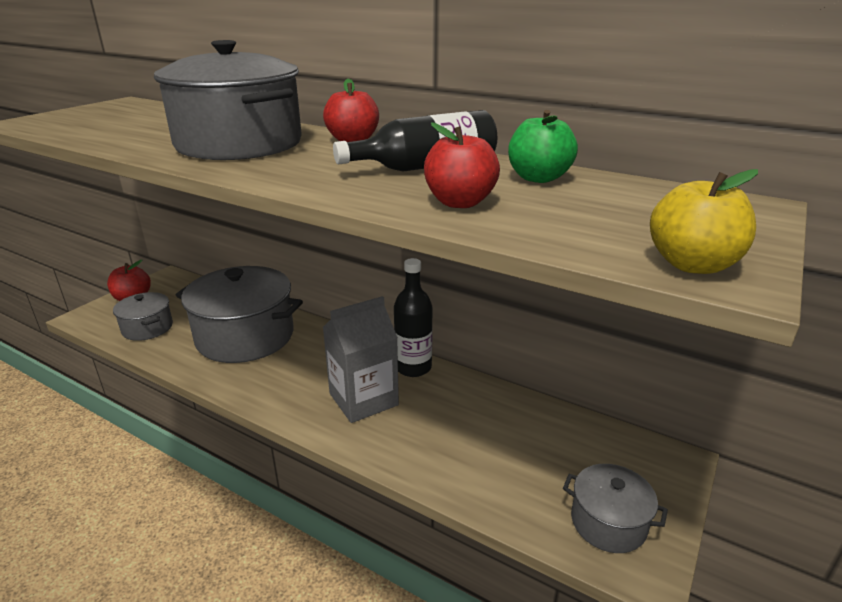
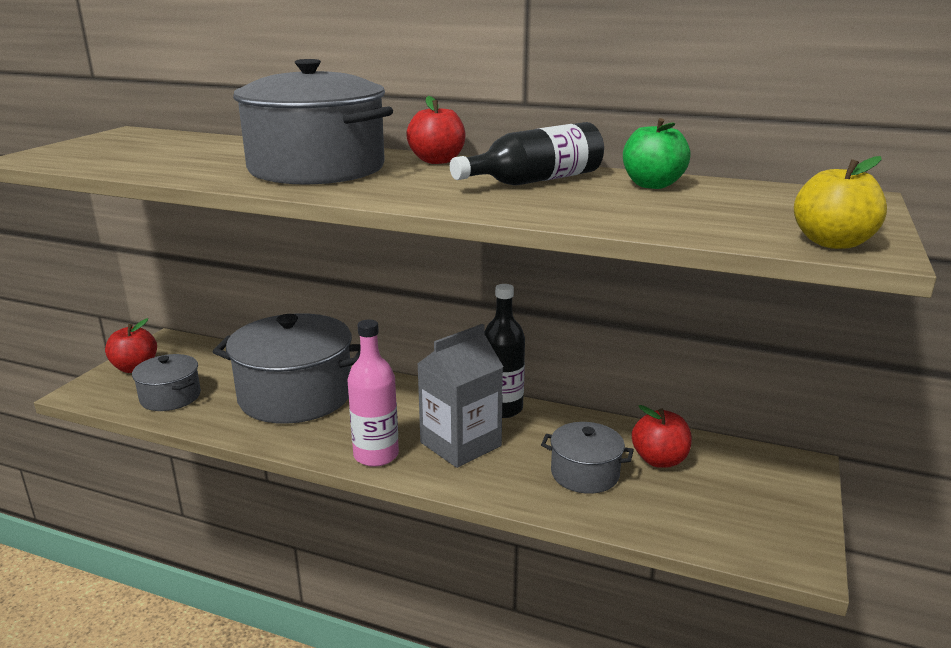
camera: 10 degrees left, 5 degrees down
red apple [424,122,500,208] -> red apple moved to [632,405,692,468]
grey pot [563,464,668,553] -> grey pot moved to [541,422,634,494]
none -> pink bottle [348,320,399,467]

